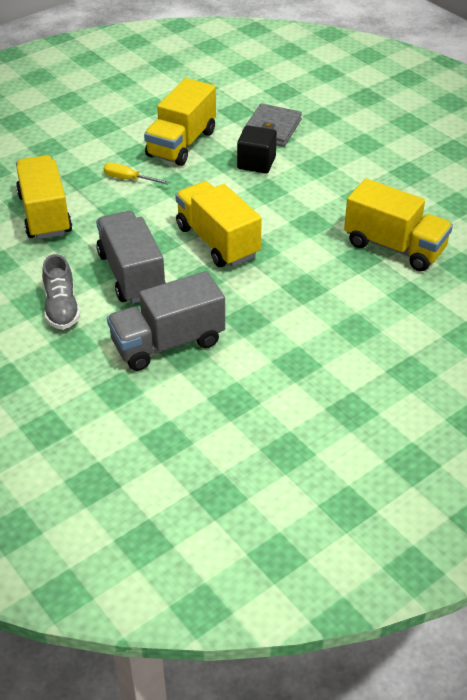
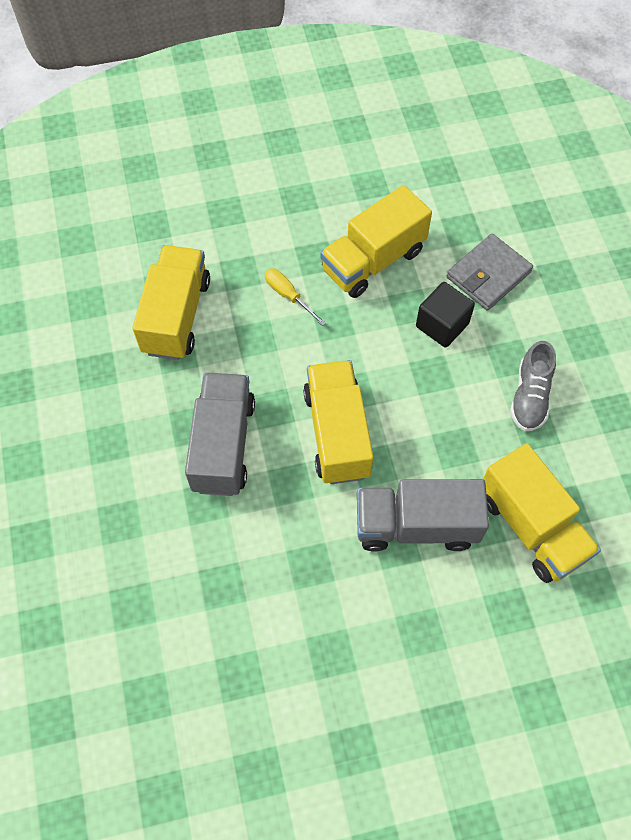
camera: 25 degrees right, 20 degrees up
grey shoe [42,254,80,330] -> grey shoe moved to [510,341,556,431]
grey truck [107,271,225,371] -> grey truck moved to [357,479,489,552]

